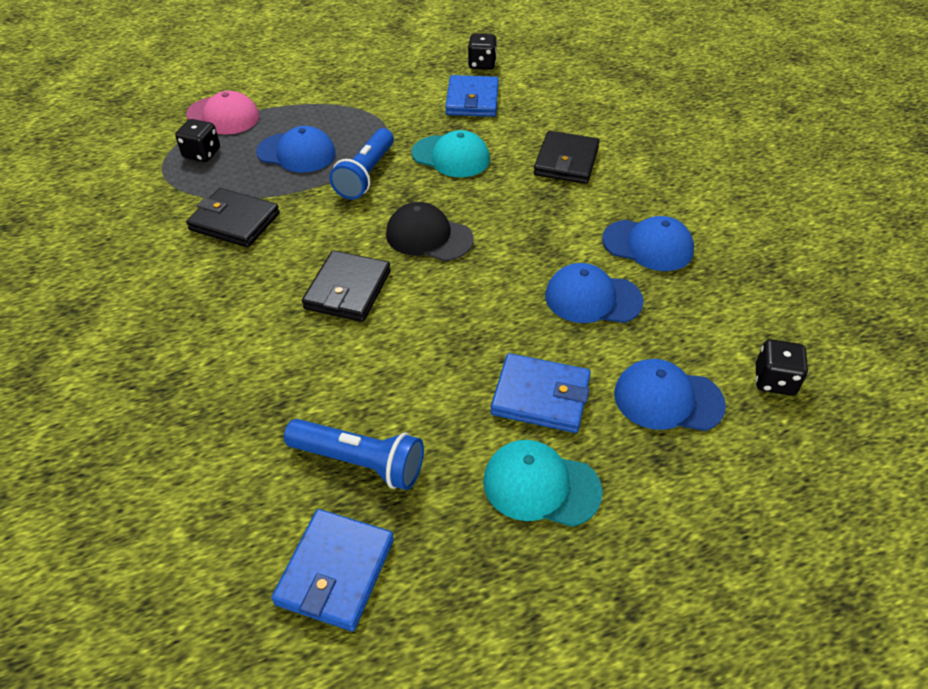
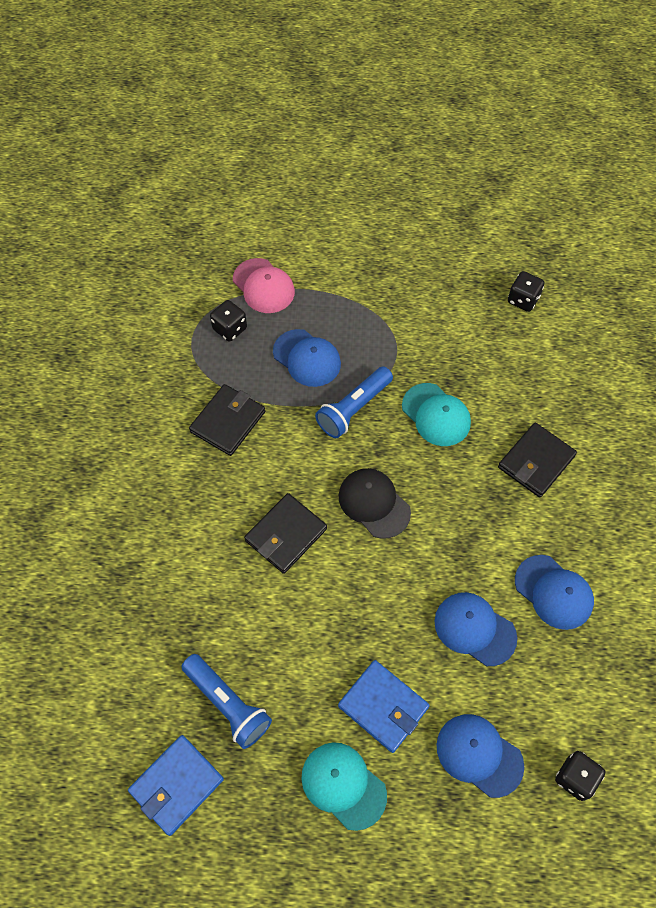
camera: 25 degrees right, 15 degrees up
black wallet [186,188,280,247] -> black wallet turned 75 degrees clockwise [189,384,265,456]
blue wallet [445,75,499,117] -> none

